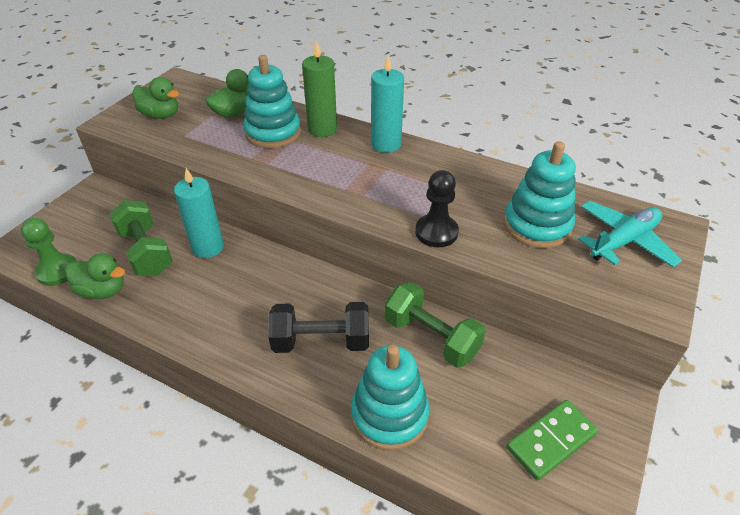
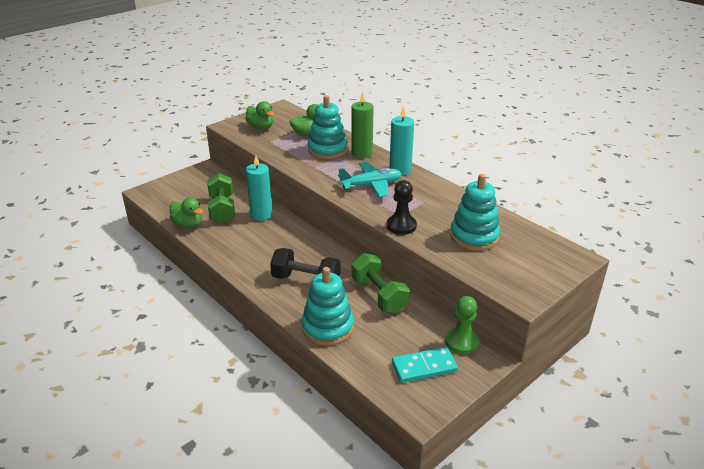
camera: 20 degrees right, 10 degrees down
green pawn [21,218,76,286] -> green pawn moved to [445,296,479,354]
green domino [506,400,598,481] -> turquoise domino [392,347,458,383]
turquoise plane [578,201,682,267] -> turquoise plane moved to [338,162,402,197]

